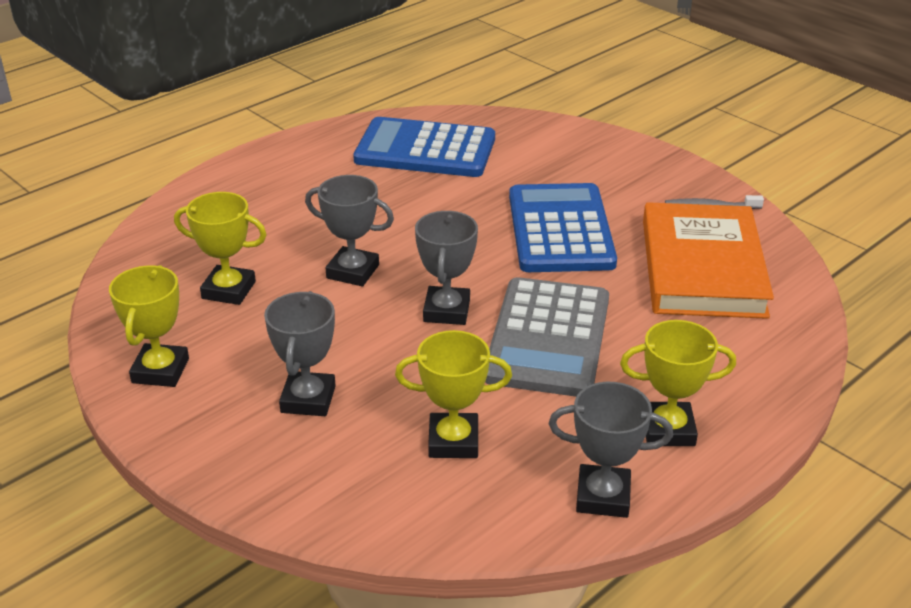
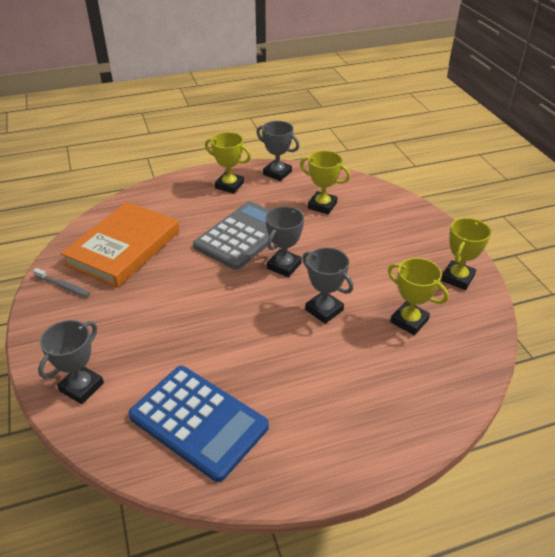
camera: 155 degrees left, 5 degrees up
grey trophy [264,291,336,416] -> grey trophy moved to [38,320,104,404]
blue calculator [509,183,617,272] -> none

